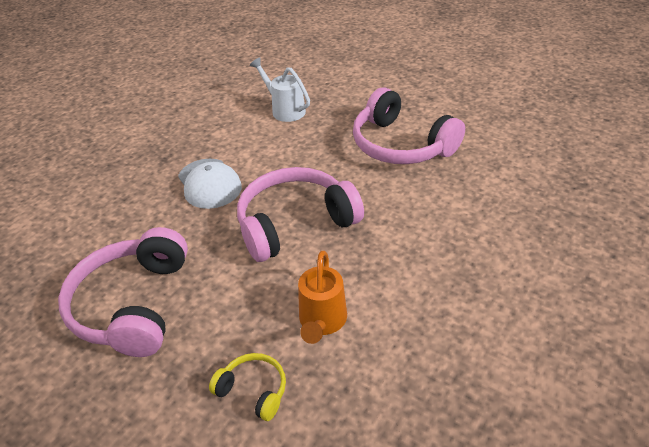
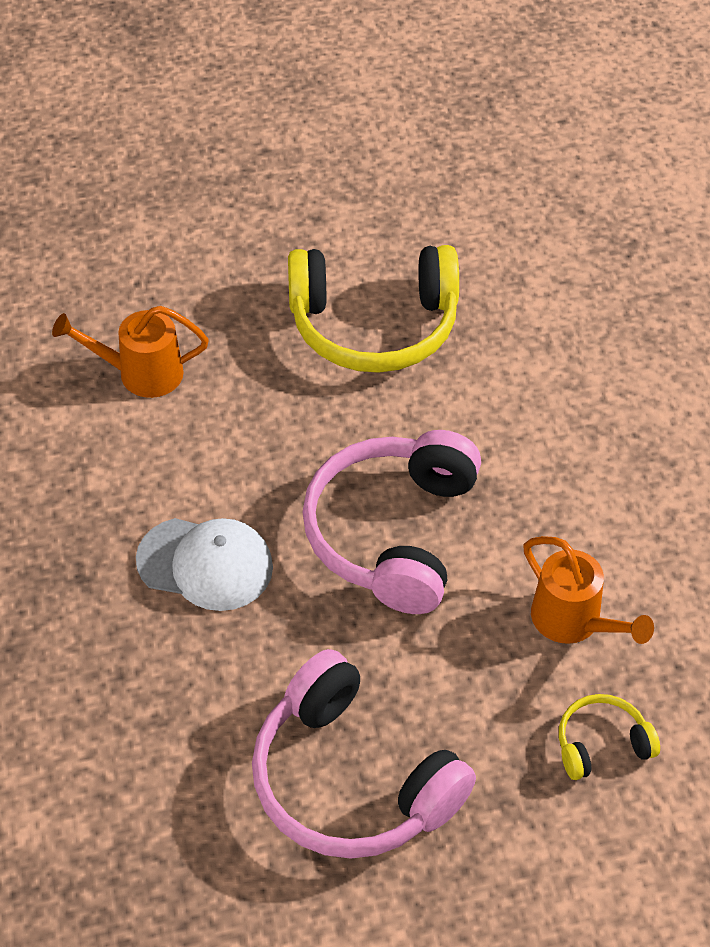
camera: 50 degrees left, 10 degrees up
white watering can [250,57,310,122] -> orange watering can [52,306,209,398]
pink headphones [353,87,465,164] -> yellow headphones [288,245,459,373]

